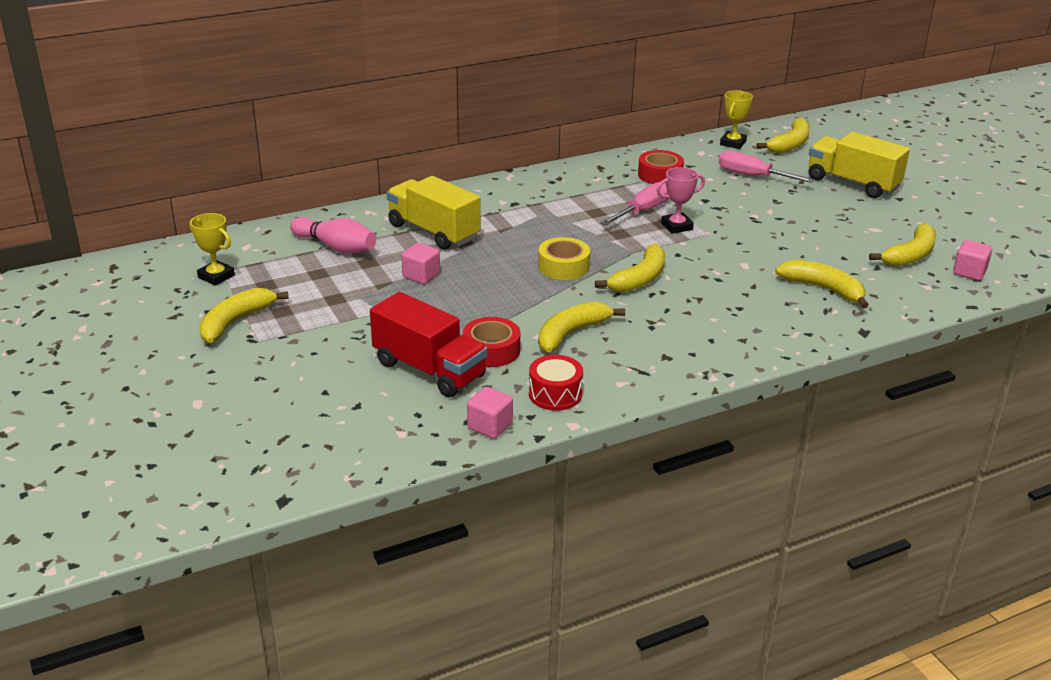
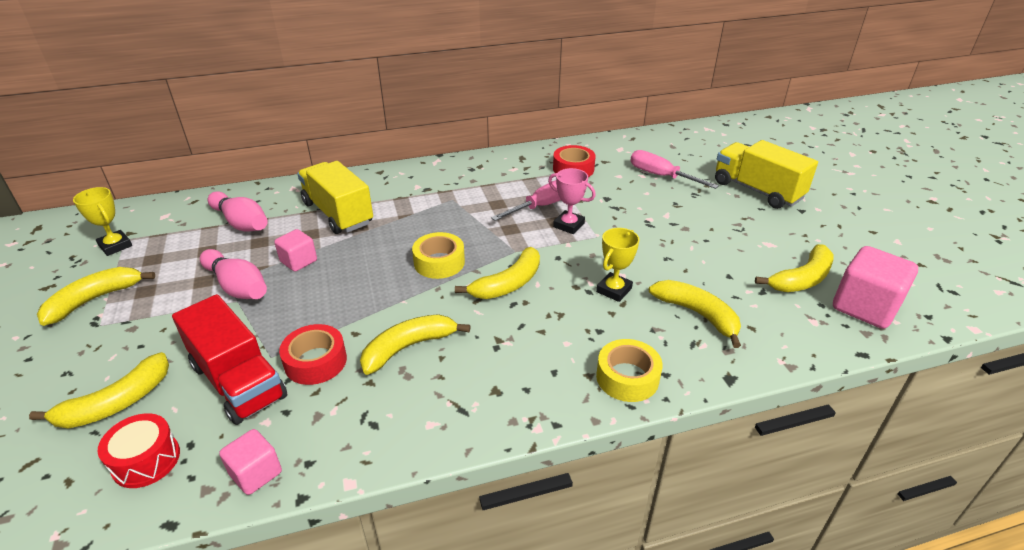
camera: 10 degrees right, 5 degrees up
red drum [529,355,583,411] -> red drum moved to [98,413,180,488]
pink trophy [656,167,705,234] -> pink trophy turned 45 degrees clockwise [548,168,596,234]
yellow trophy [720,90,753,149] -> yellow trophy moved to [596,228,639,302]
yellow banana [757,118,810,153] -> yellow banana moved to [29,352,169,429]
pink cube [953,240,992,281] -> pink cube [833,246,918,329], size x1.74
none -> pink bowling pin [200,249,267,299]
none -> yellow tape [596,339,663,402]

